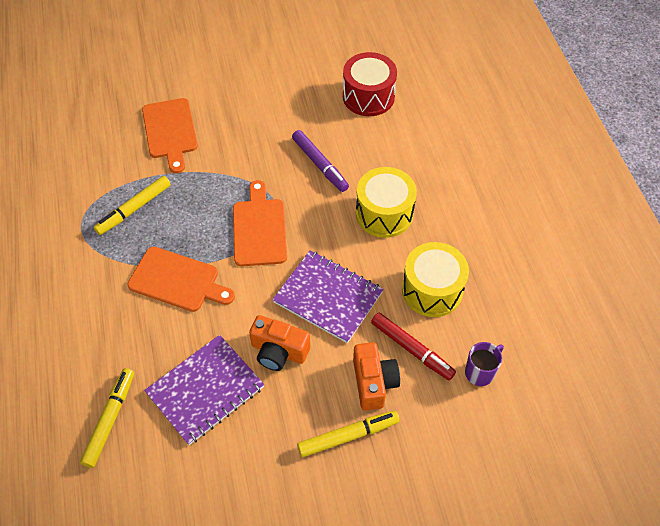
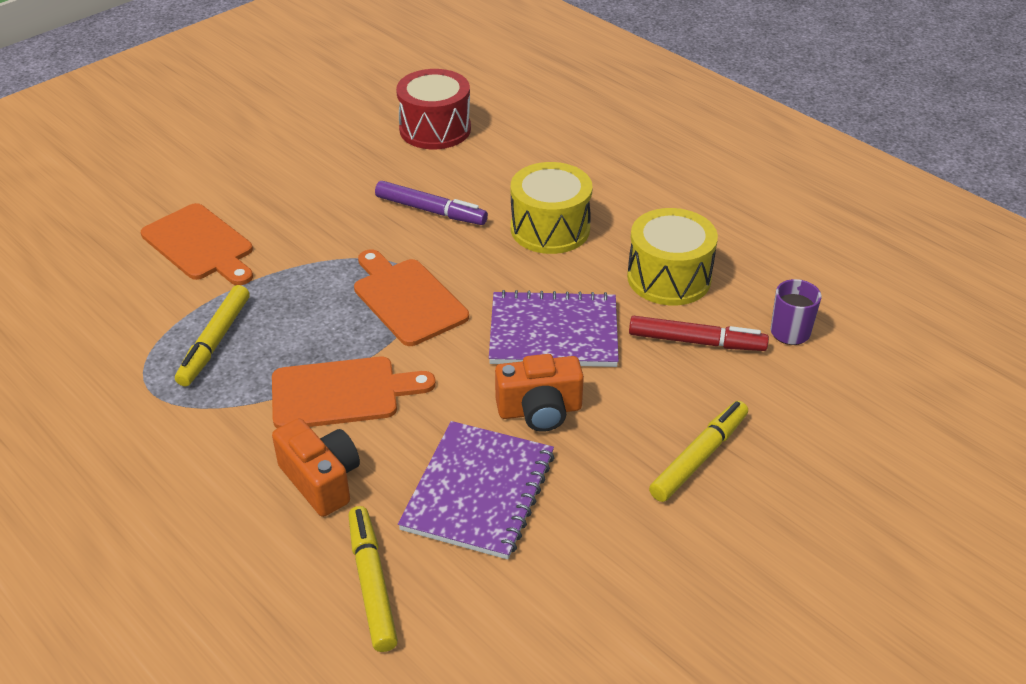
camera: 30 degrees left, 15 degrees down
orange camera [353,342,400,411] -> orange camera moved to [272,418,360,517]

